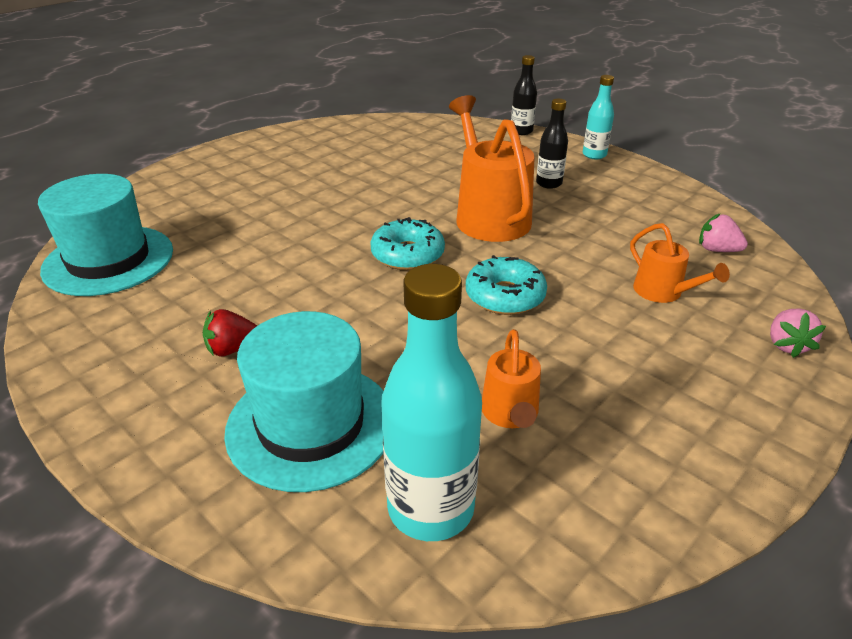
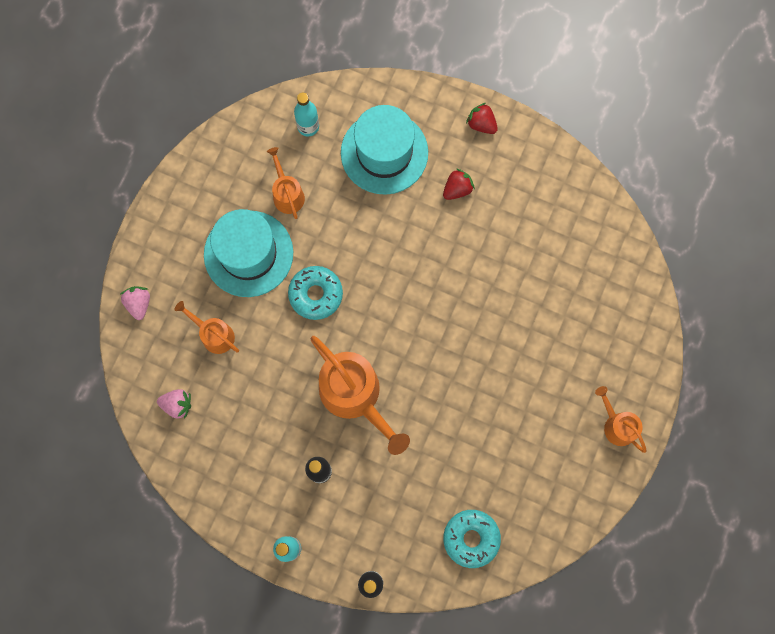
camera: 160 degrees right, 40 degrees up
turquoise hat [38,174,173,296] -> turquoise hat moved to [204,209,293,297]
turquoise donut [370,217,445,270] -> turquoise donut moved to [443,510,501,568]
turquoise bottle [381,264,482,541] -> turquoise bottle [294,93,319,137], size x0.55
none -> red strawberry [466,103,498,134]
none -> orange watering can [595,386,646,453]

